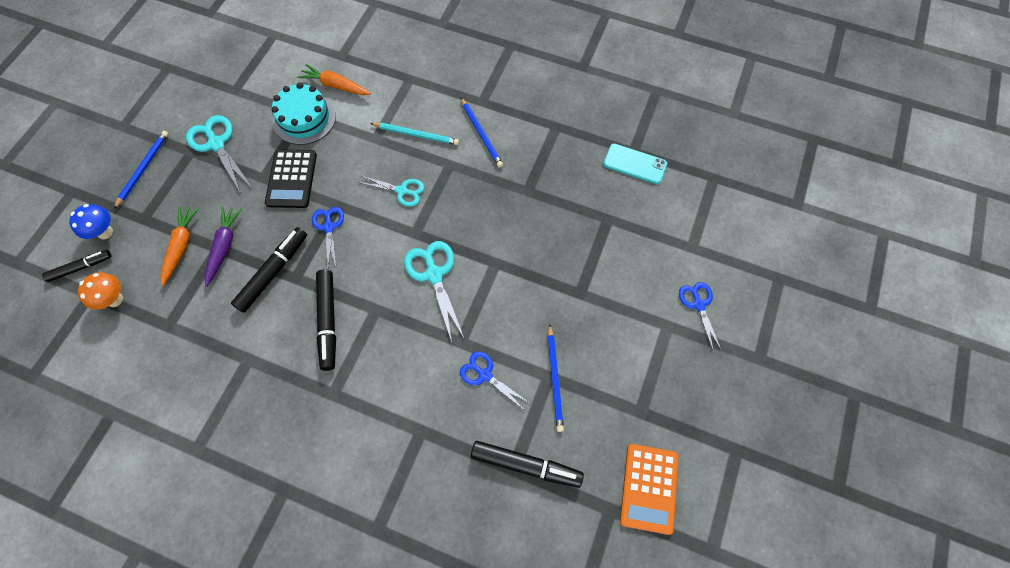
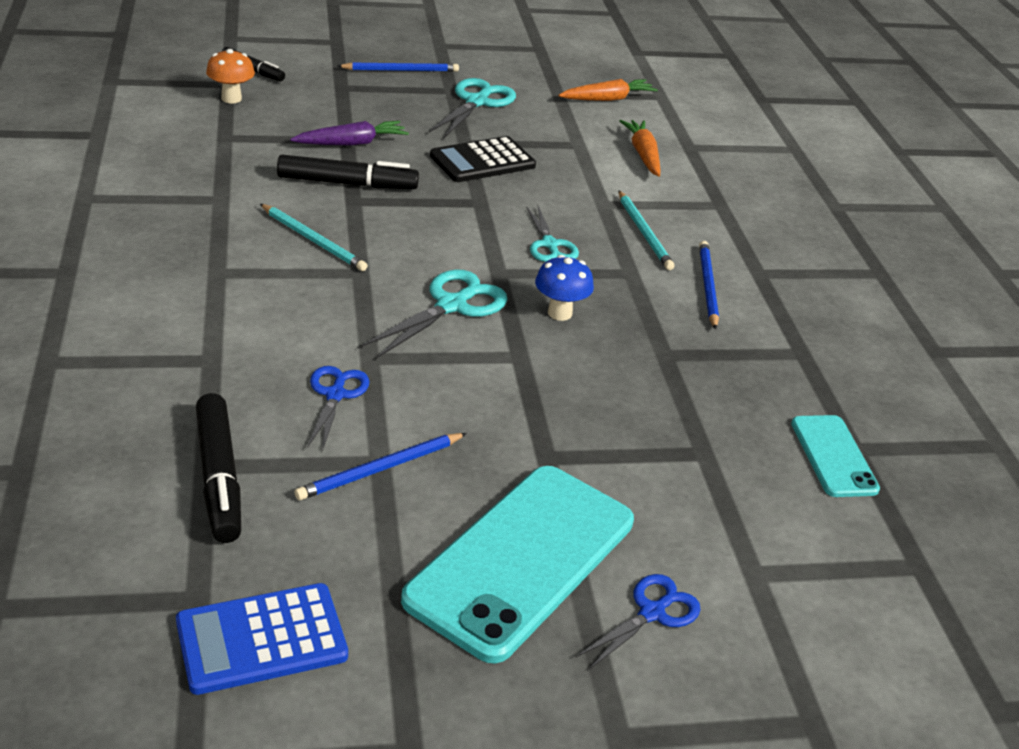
camera: 55 degrees right, 30 degrees down
blue mushroom [69,204,113,239] -> blue mushroom moved to [535,255,594,321]
orange carrot [160,206,199,286] -> orange carrot moved to [559,79,658,101]
turquoise cake [271,82,336,145] -> none
blue scissors [312,207,344,269] -> none
black marker [316,270,336,371] -> turquoise pencil [260,204,368,271]
blue pencil [461,98,503,168] -> blue pencil turned 150 degrees clockwise [699,241,719,330]
orange calculator [620,444,679,535] -> blue calculator [176,583,348,695]
none -> turquoise phone [401,466,634,663]

